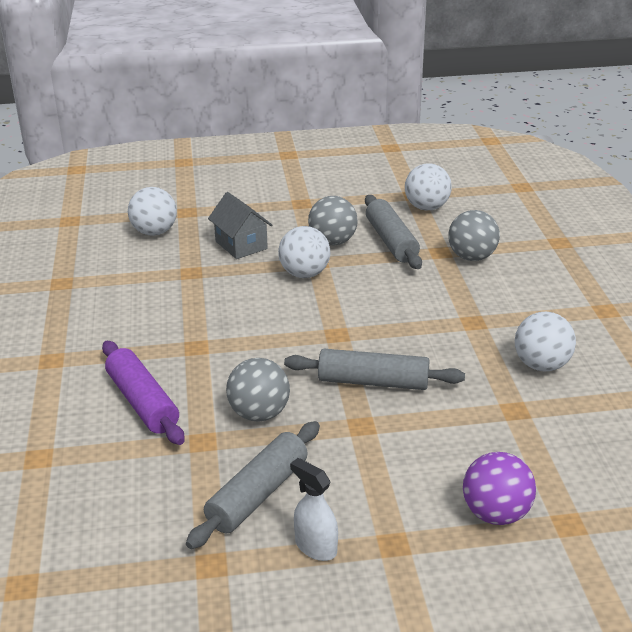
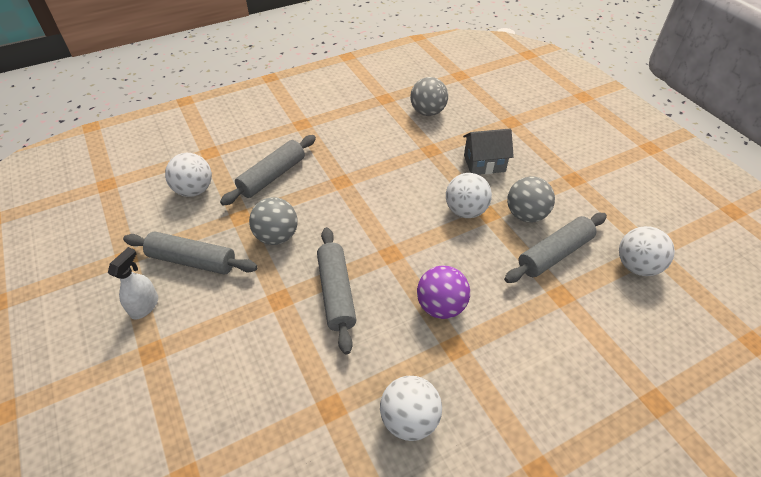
camera: 70 degrees right, 15 degrees up
purple rolling pin [102,341,185,445] -> grey rolling pin [220,135,316,206]
white ball [128,187,177,236] -> white ball moved to [165,153,212,197]
grey house [208,192,272,259] -> grey house turned 45 degrees clockwise [463,128,514,175]
grey ball [448,210,500,261] -> grey ball moved to [410,77,448,116]
purple ball [463,452,536,525] -> purple ball moved to [417,265,470,319]

